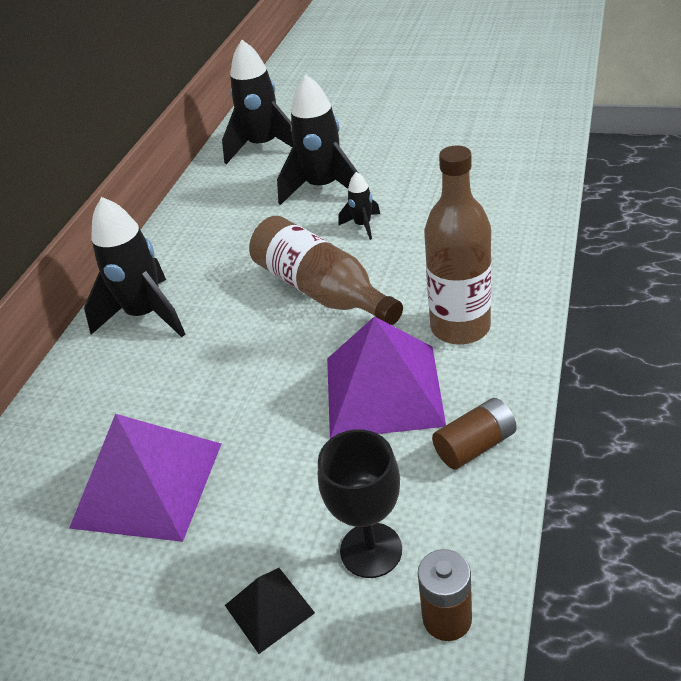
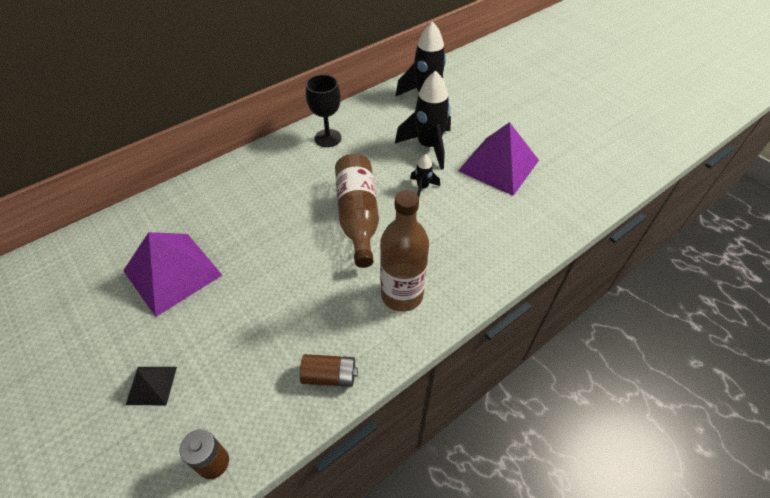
camera: 30 degrees right, 10 degrees up
black rocket [84,197,185,337] -> none
black goblet [318,429,402,578] -> black goblet moved to [306,74,342,147]
purple pyramid [327,316,446,439] -> purple pyramid moved to [458,122,539,196]

